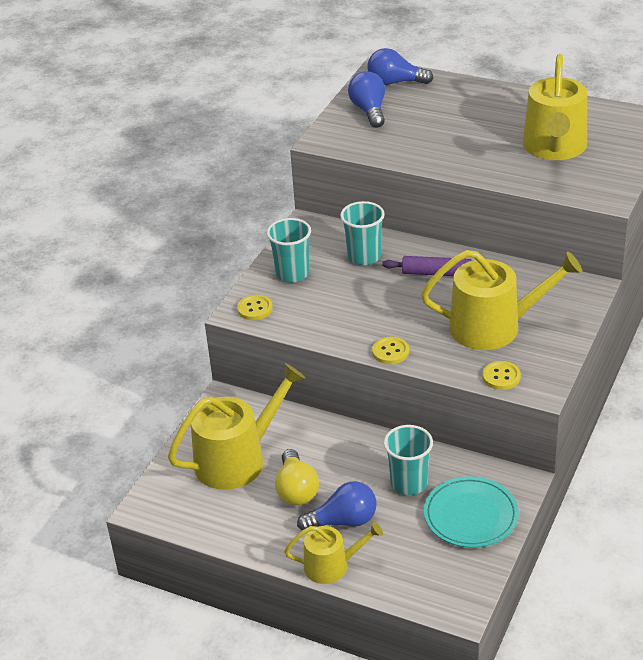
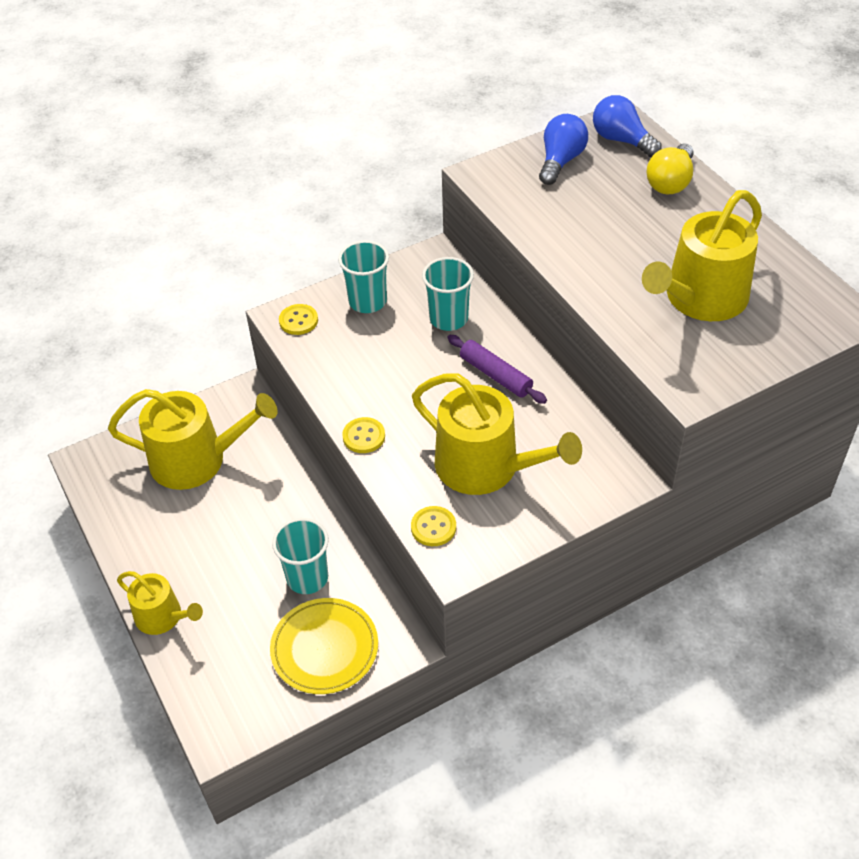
camera: 35 degrees right, 10 degrees up
yellow light bulb [275,449,319,505] -> yellow light bulb moved to [647,144,694,194]
blue light bulb [297,481,377,530] -> none
turquoise plate [424,476,519,548] -> yellow plate [270,598,378,694]

